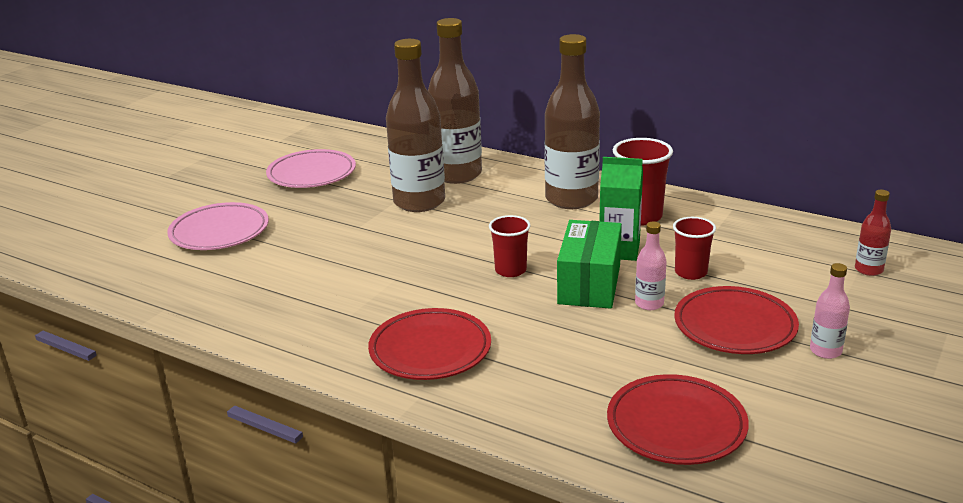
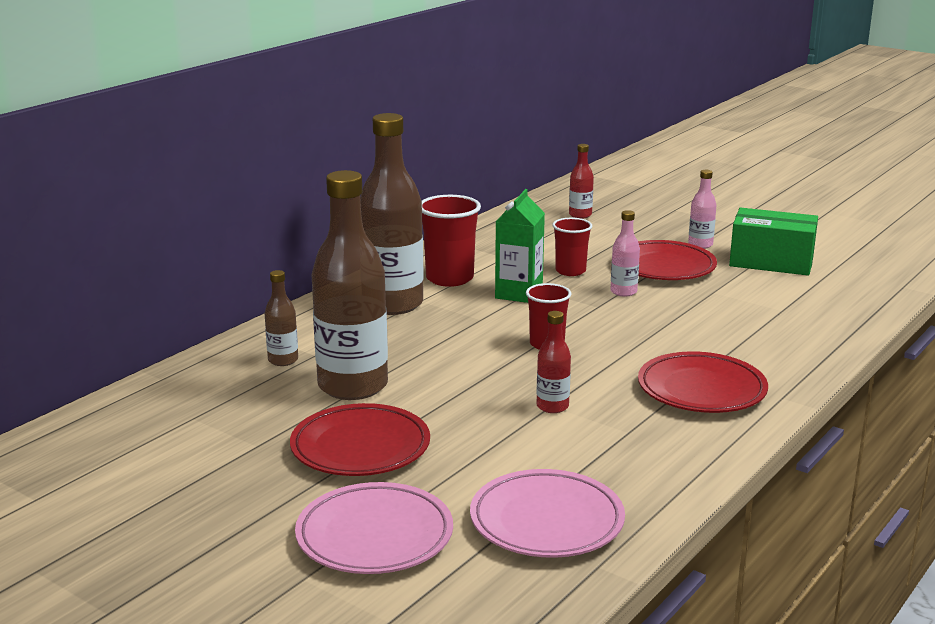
camera: 85 degrees left, 5 degrees down
pink plate [266,149,356,188] -> pink plate moved to [470,469,625,558]
brown bottle [428,18,482,184] -> brown bottle [264,270,298,366], size x0.45
green box [557,220,622,309] -> green box moved to [729,208,818,276]
red plate [607,374,749,465] -> red plate moved to [290,403,430,476]
none -> red bottle [536,311,571,413]

